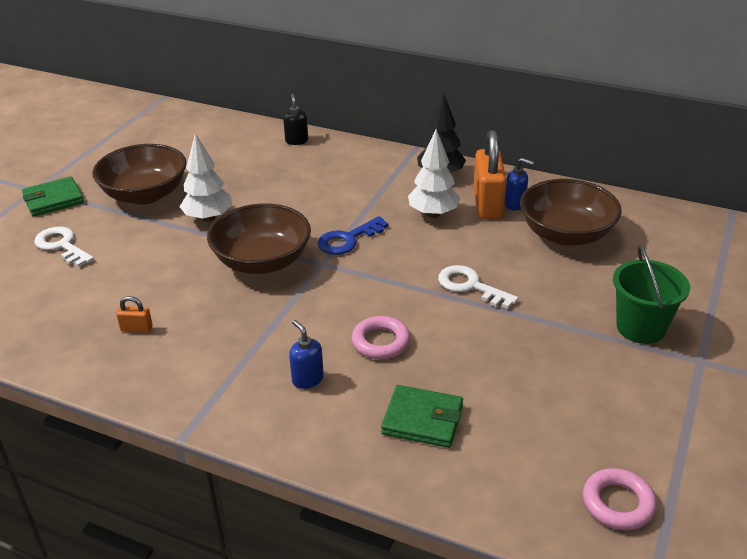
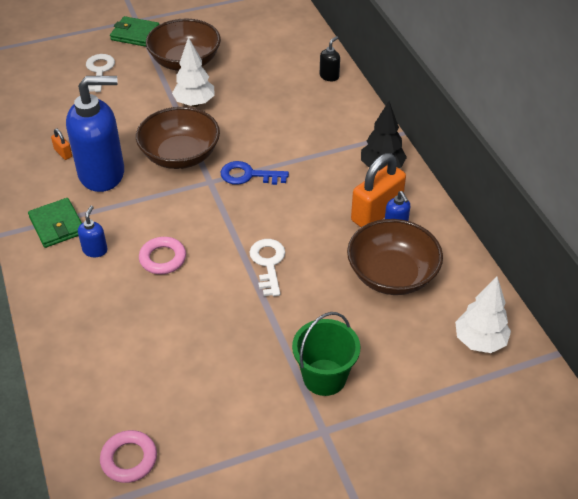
camera: 45 degrees right, 10 degrees up
green wallet [381,385,463,448] -> green wallet moved to [28,198,82,248]
white tree [408,129,460,218] -> white tree moved to [455,277,511,353]
none -> blue soap dispenser [66,76,124,192]

